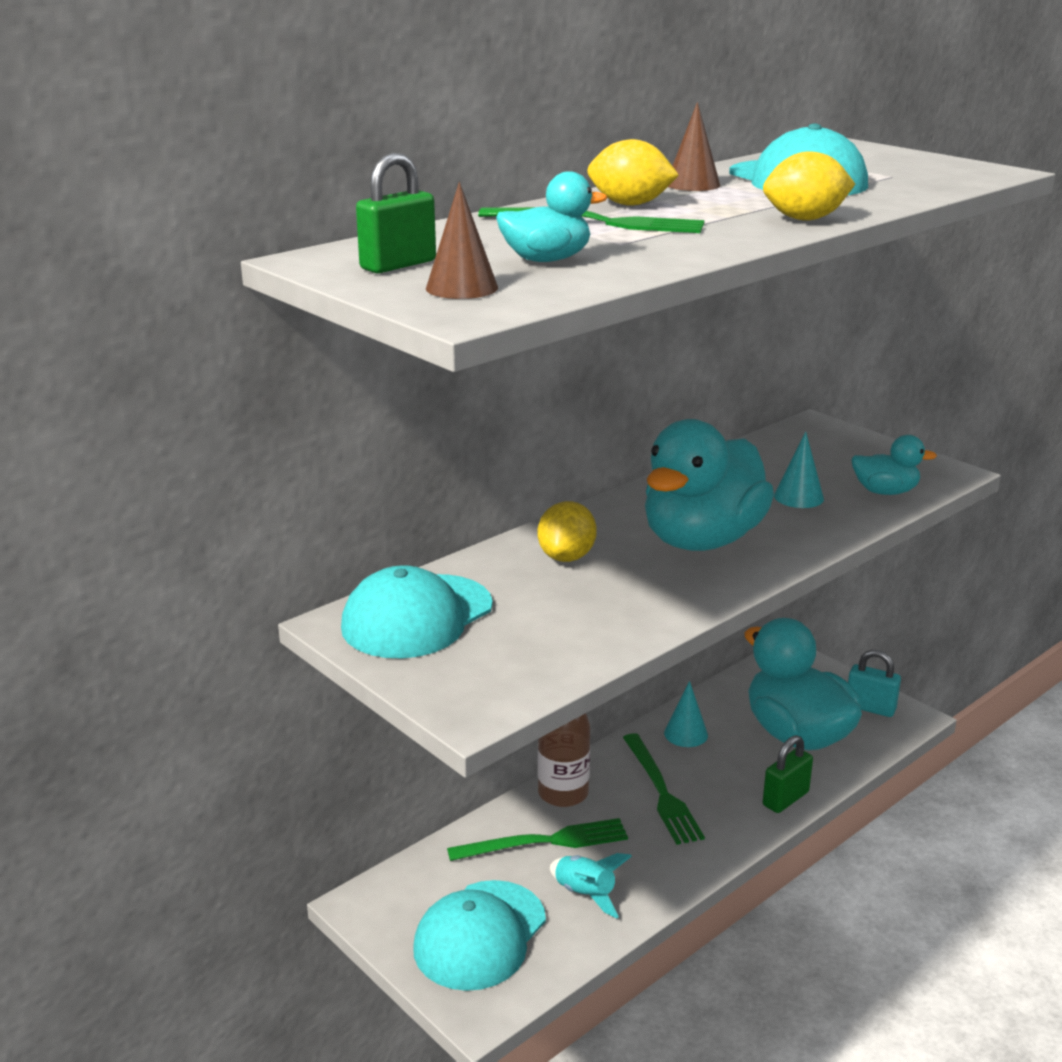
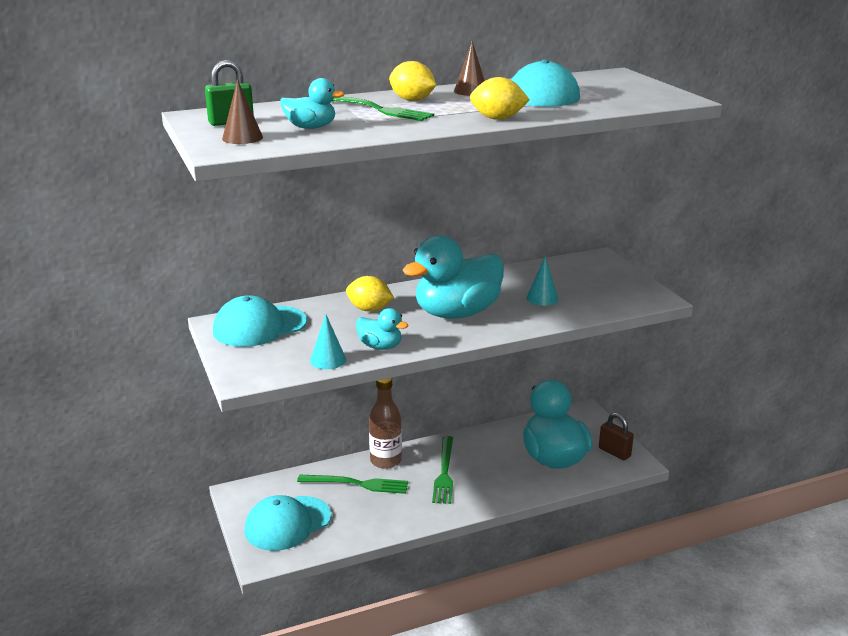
camera: 20 degrees right, 0 degrees up
yellow lemon [538,501,597,562] -> yellow lemon turned 75 degrees clockwise [346,276,394,311]
turquoise rocket [550,853,632,918] -> none
turquoise cone [664,681,708,747] -> turquoise cone moved to [310,314,346,369]
green padlock [763,735,813,813] -> none
turquoise padlock [848,650,901,717] -> brown padlock [599,413,634,461]
turquoise duck [851,435,937,495] -> turquoise duck moved to [356,308,408,350]

